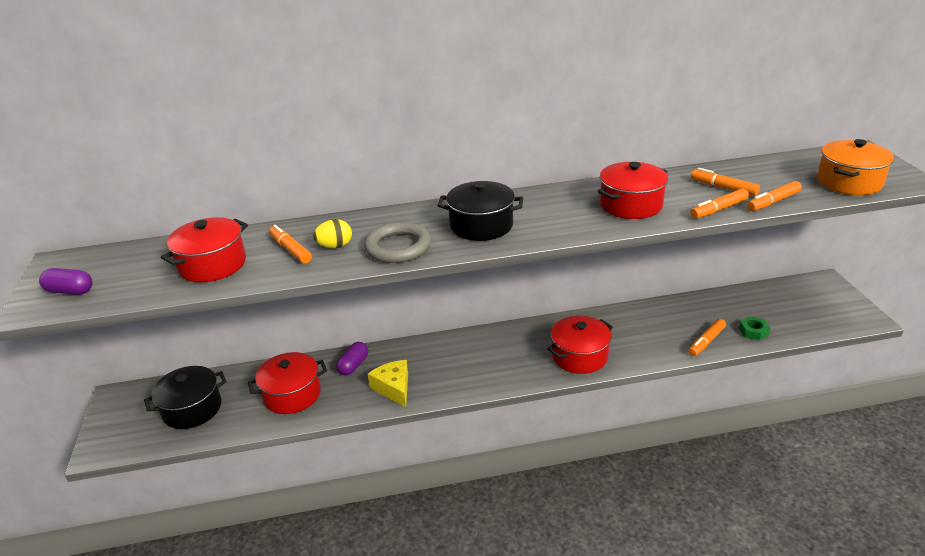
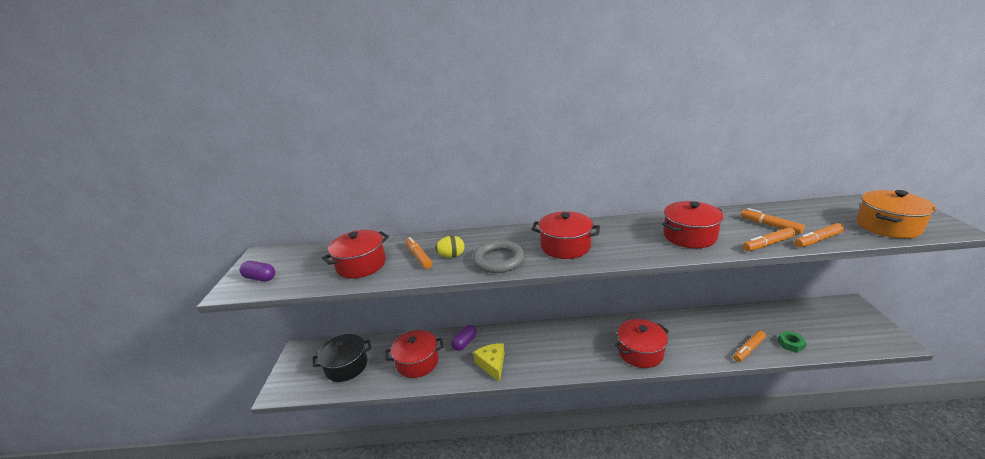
camera: 10 degrees right, 5 degrees down
black pot [437,181,523,241] -> red pot [531,211,600,259]

